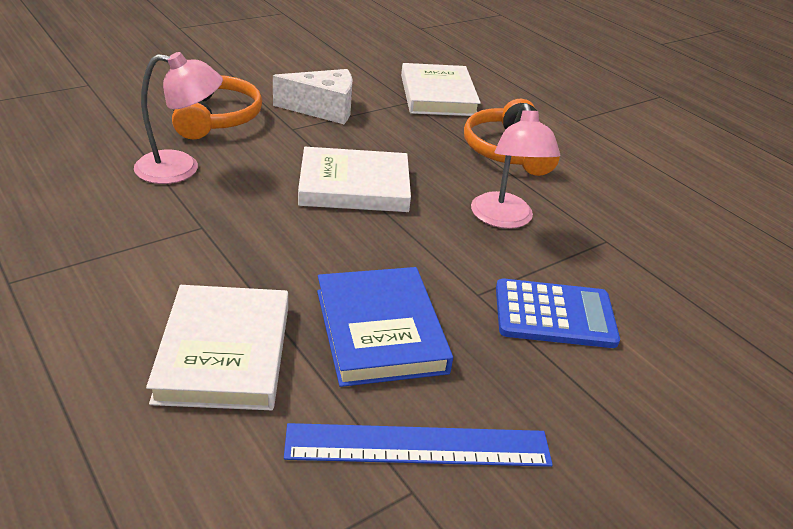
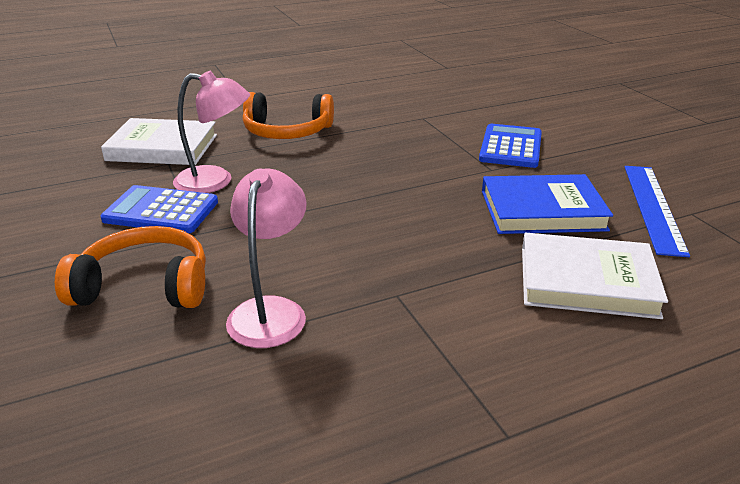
camera: 75 degrees left, 5 degrees down
white cheese [273,69,353,124] -> blue calculator [100,185,218,233]
white book [298,147,411,212] -> none
pink lamp [471,103,560,229] -> pink lamp moved to [173,71,250,193]

